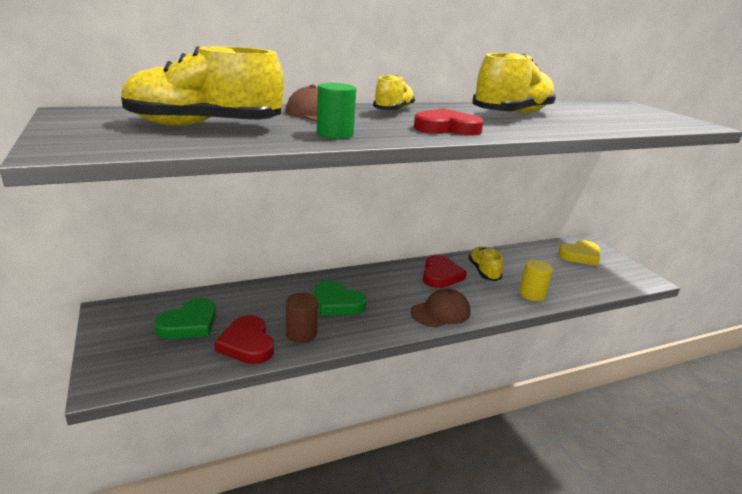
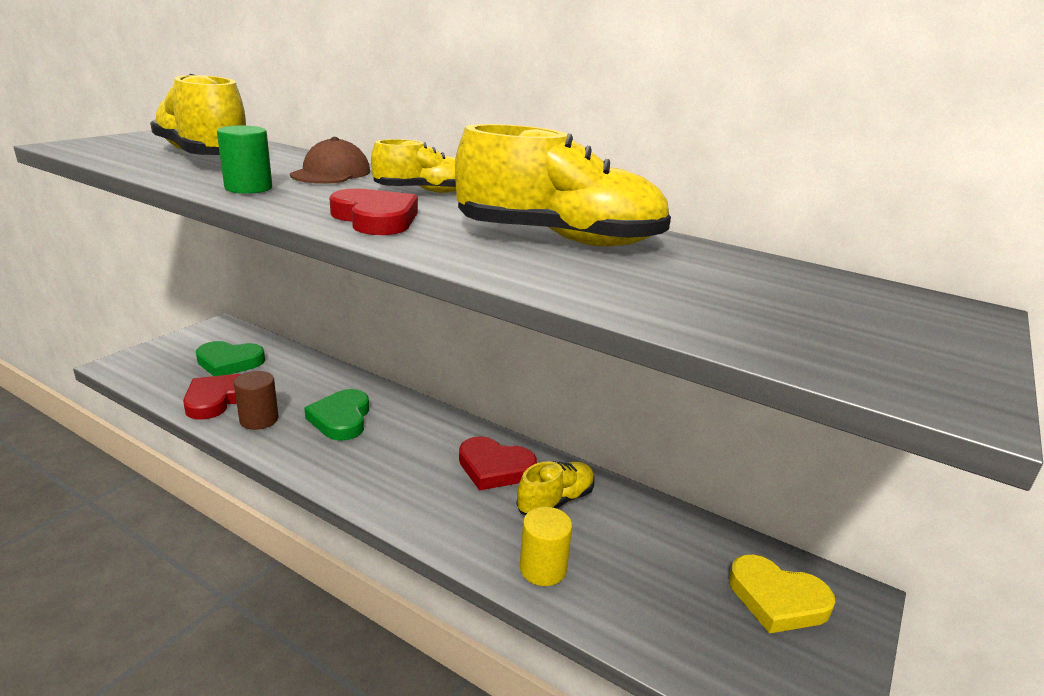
camera: 55 degrees right, 0 degrees up
brown cap [411,288,470,327] -> none
red heart [423,255,467,288] -> red heart turned 45 degrees clockwise [459,436,537,490]

